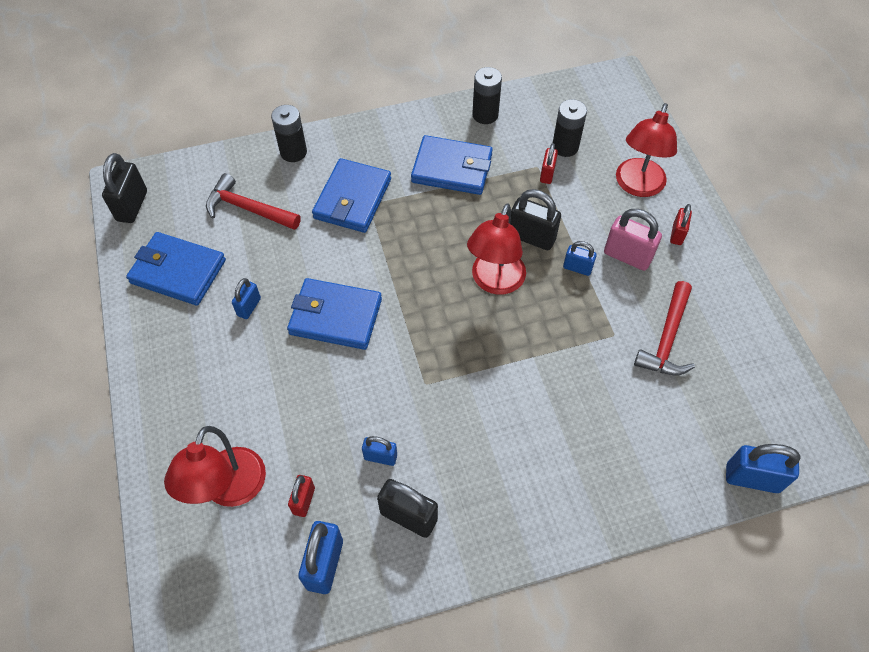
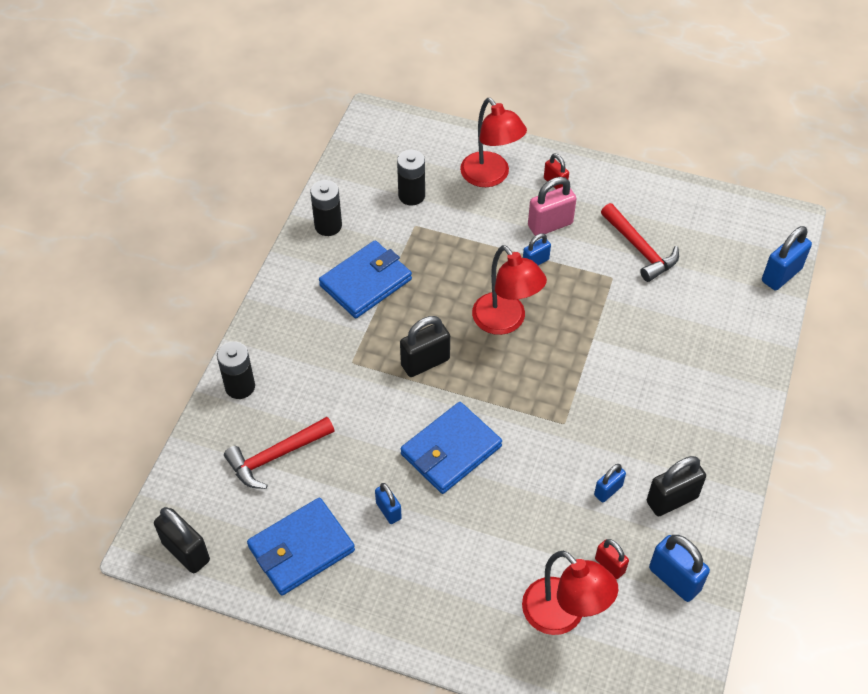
camera: 55 degrees left, 5 degrees down
blue wallet [312,158,391,233] -> none
black padlock [510,189,561,250] -> black padlock moved to [400,316,450,377]
red padlock [540,143,558,184] -> none

